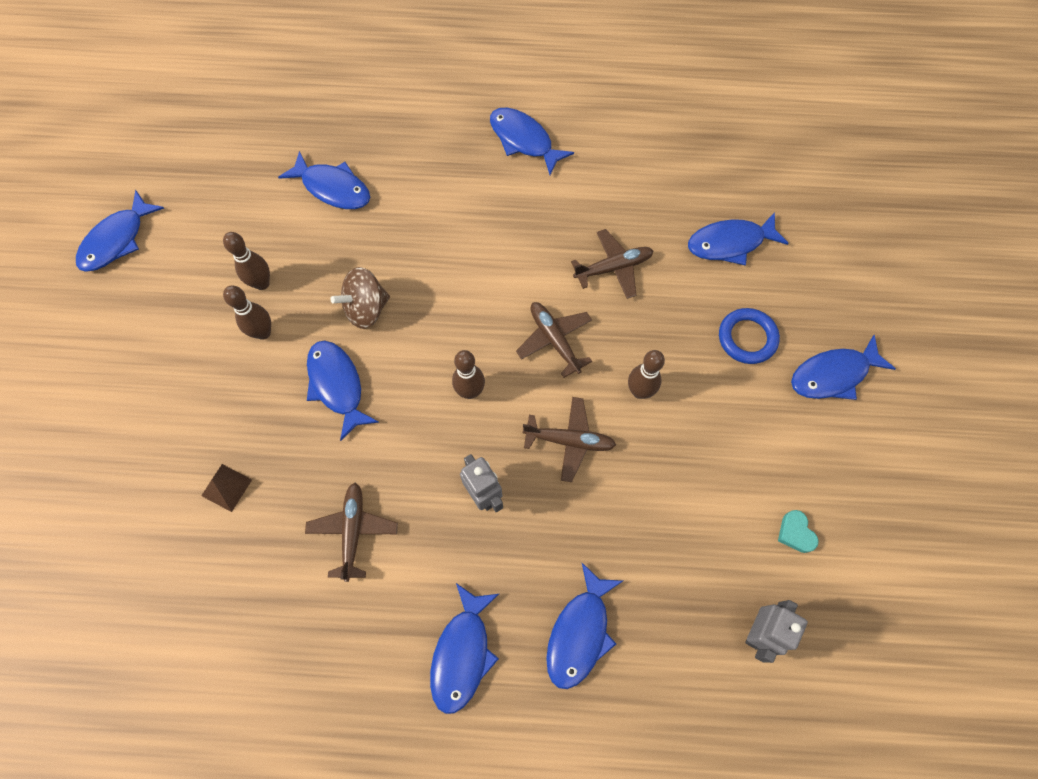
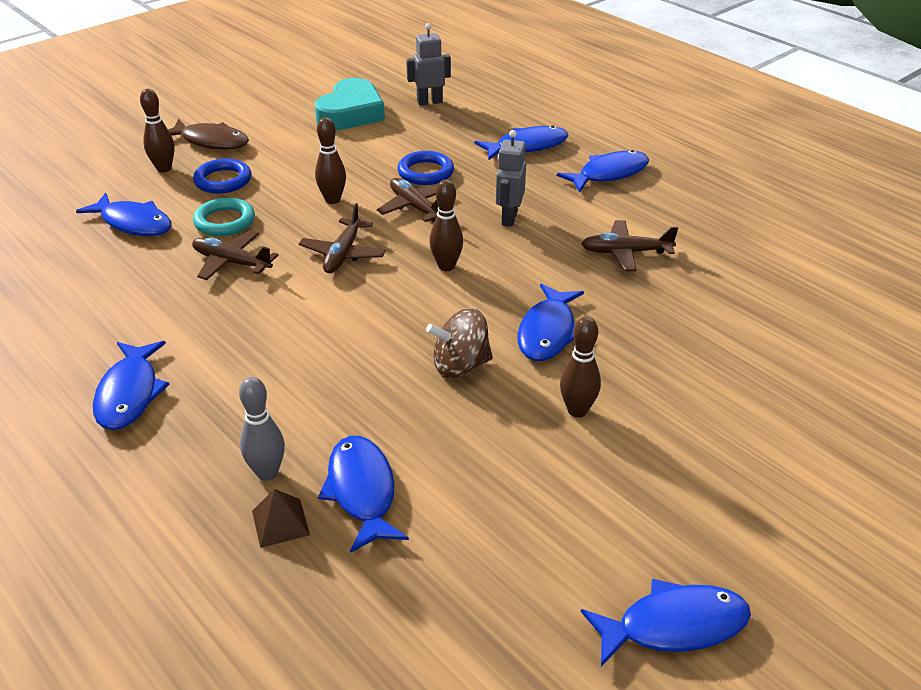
camera: 135 degrees left, 30 degrees down
brown pyramid [201,464,252,512] -> brown pyramid moved to [252,489,310,548]
brown bowling pin [223,232,270,290] -> brown bowling pin moved to [140,89,175,173]
brown plane [305,483,398,582] -> brown plane turned 45 degrees clockwise [581,220,678,271]
brown spinning top [330,267,390,329] -> brown spinning top turned 150 degrees clockwise [426,308,493,378]
turquoise heart [778,510,819,553] -> turquoise heart [315,78,385,130], size x2.38
blue fish [791,335,896,400] -> brown fish [168,119,249,150]
none -> turquoise ring [193,198,255,236]
none -> grey bowling pin [239,377,285,481]
none -> blue ring [397,151,454,185]

